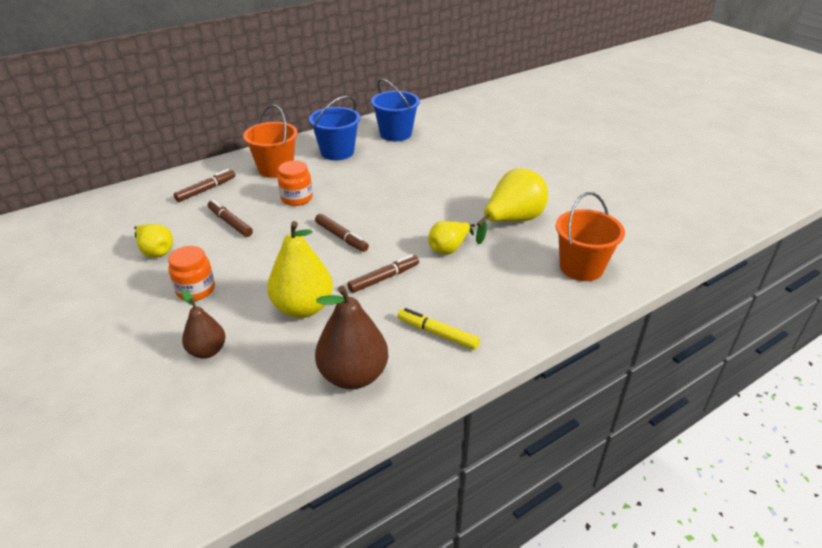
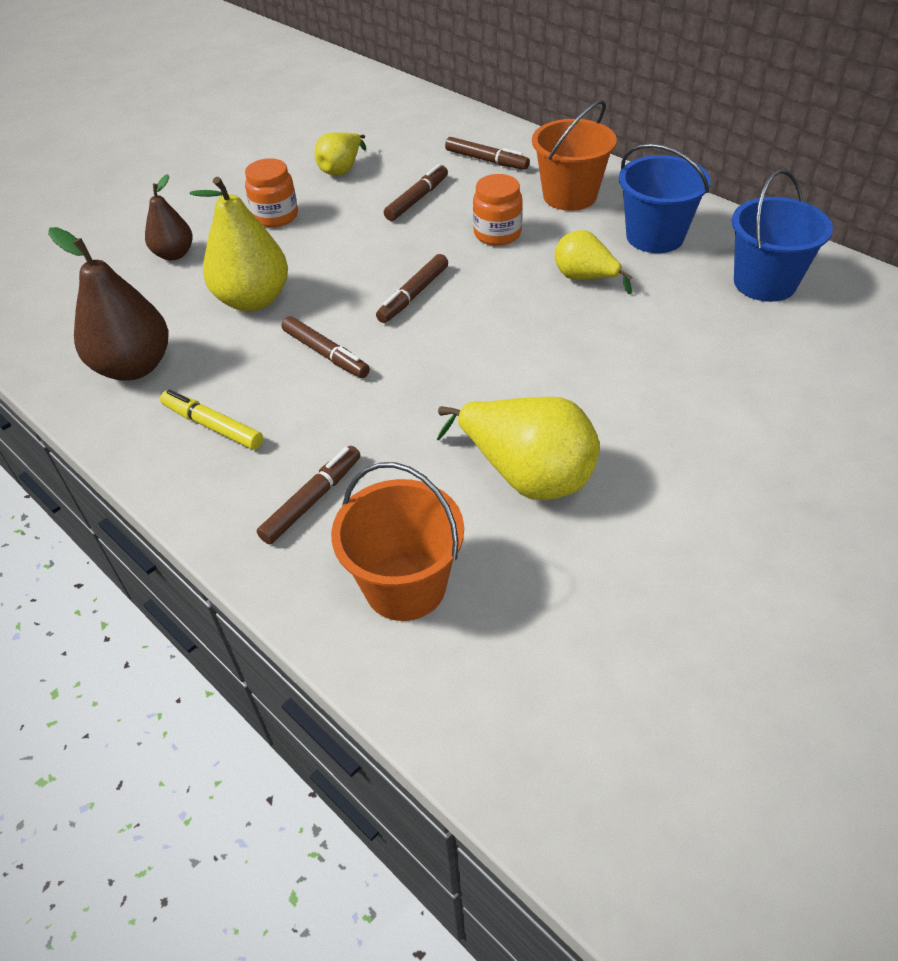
camera: 80 degrees right, 10 degrees up
yellow marker [398,308,480,350] -> yellow marker turned 75 degrees counterclockwise [160,390,263,450]
yellow pear [428,221,475,254] -> yellow pear moved to [554,230,632,294]
none -> brown marker [257,446,361,544]

